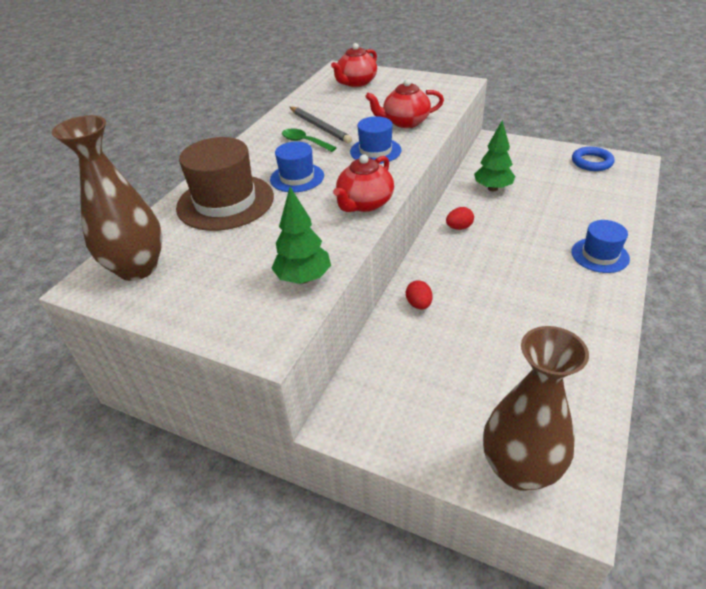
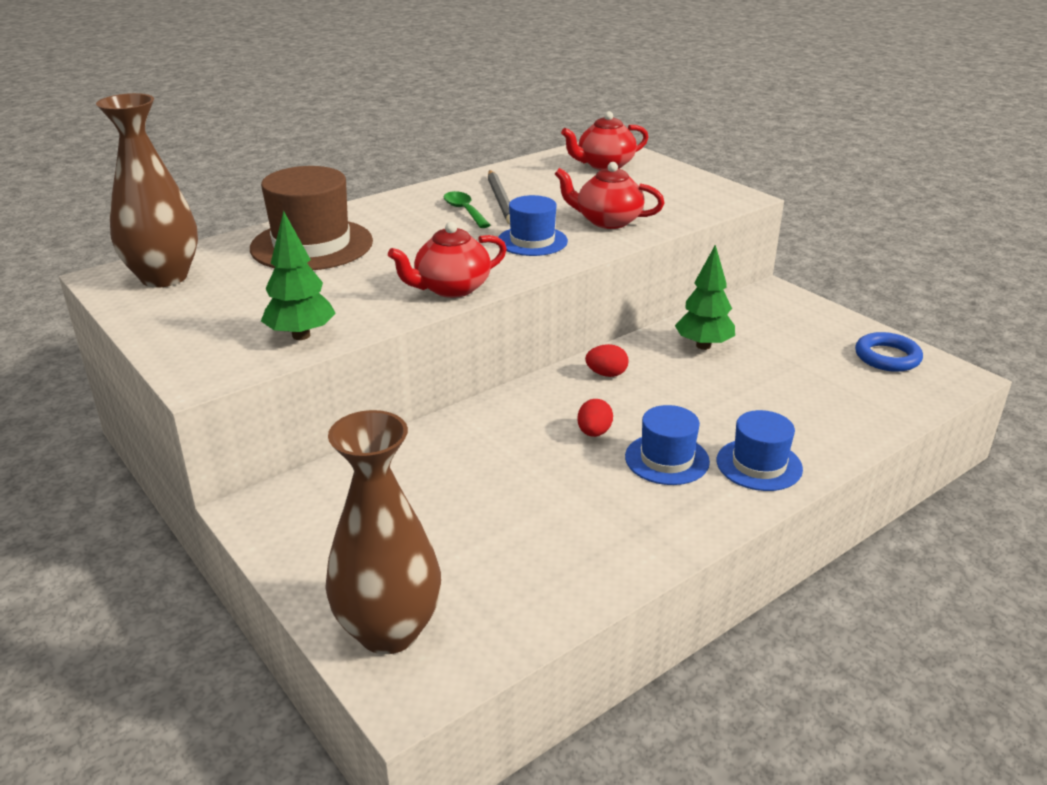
camera: 25 degrees right, 10 degrees down
blue hat [270,141,324,192] -> blue hat moved to [625,405,710,485]
red egg [406,280,433,310] -> red egg moved to [577,399,613,437]

